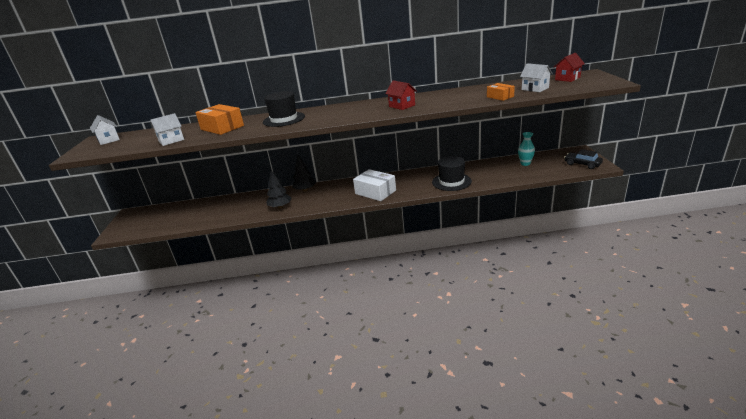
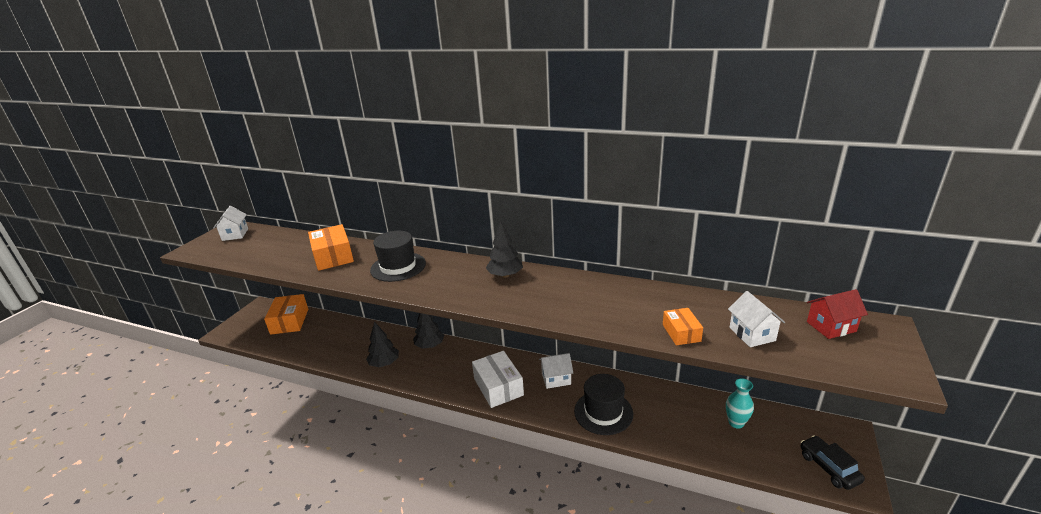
camera: 25 degrees right, 0 degrees up
white house [150,113,184,146] -> white house moved to [539,353,573,389]
red house [385,81,417,110] -> none
none -> orange box [264,294,308,335]
none -> black tree [486,222,523,278]

